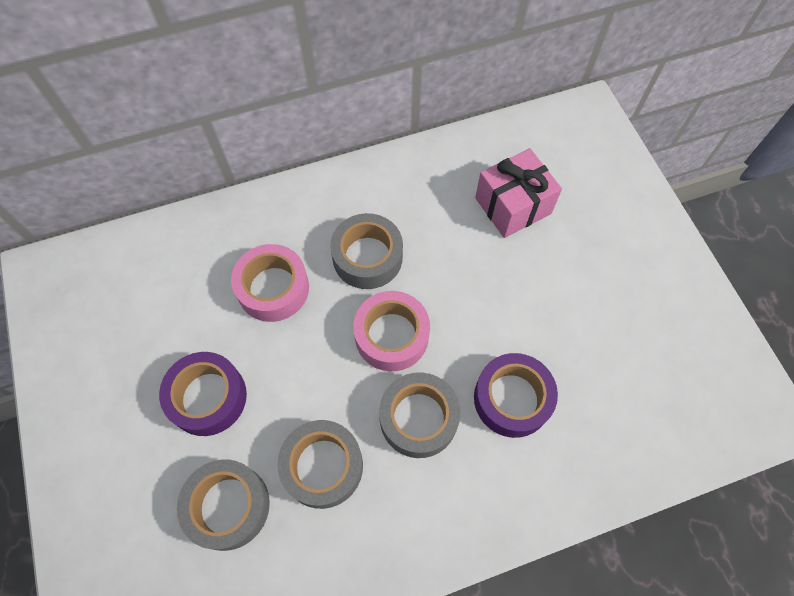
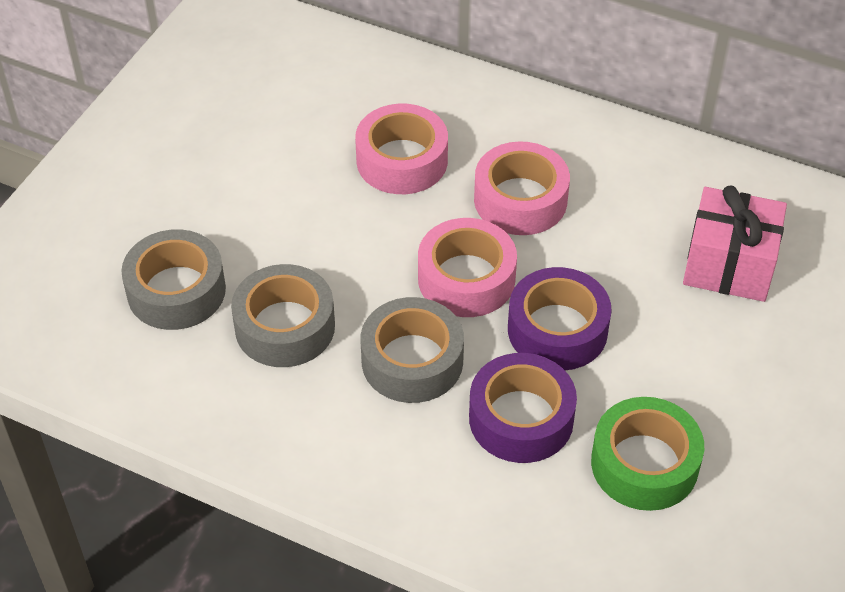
camera: 45 degrees right, 15 degrees down
purple tape [159,352,247,436] -> purple tape moved to [508,267,612,370]
grey tape [330,213,403,289] -> pink tape [474,141,570,235]
none -> green tape [591,397,704,511]

